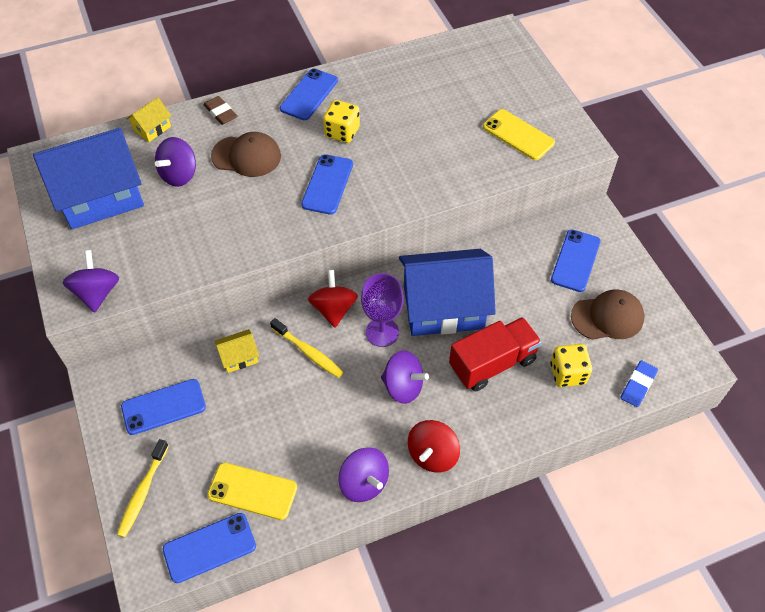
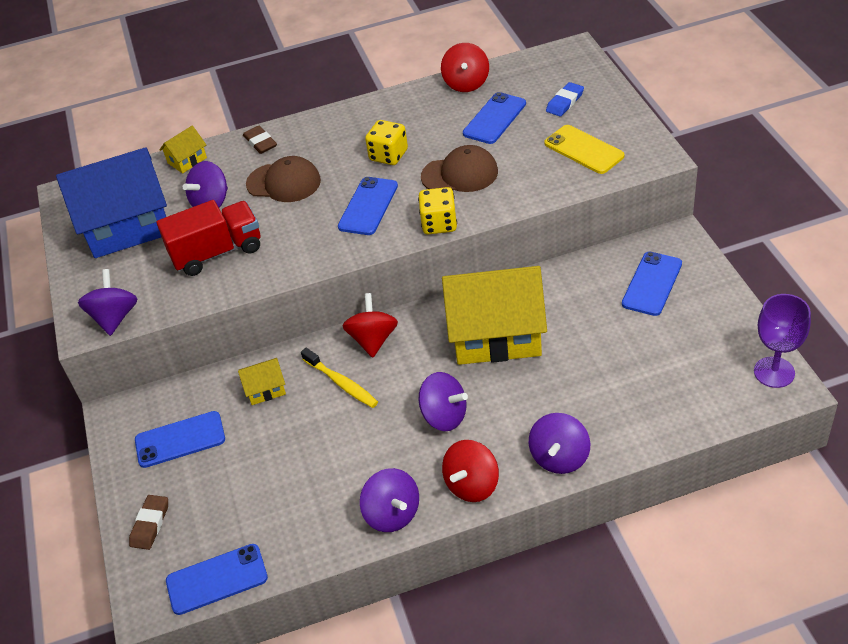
camera: 10 degrees right, 10 degrees down
yellow toothbrush [117,439,169,538] -> brown eraser [129,495,168,550]
yellow phone [207,462,297,520] -> none
blue phone [280,68,338,120] -> blue phone moved to [463,92,526,144]
purple goblet [361,273,404,347] -> purple goblet moved to [754,294,811,388]
blue house [399,249,496,336] -> yellow house [442,266,547,365]
red truck [449,317,542,391] -> red truck moved to [157,200,260,276]
yellow dice [550,344,592,387] -> yellow dice moved to [418,187,457,235]
brown cap [571,289,644,340] -> brown cap moved to [421,145,498,192]
blue eraser [620,360,658,407] -> blue eraser moved to [546,82,584,117]
none -> red spinning top [441,43,489,92]
none -> purple spinning top [529,413,590,474]

